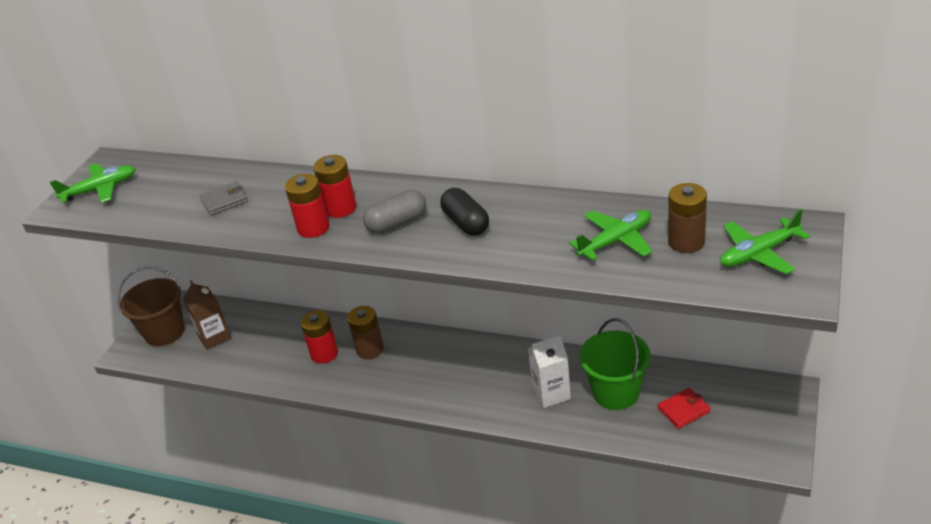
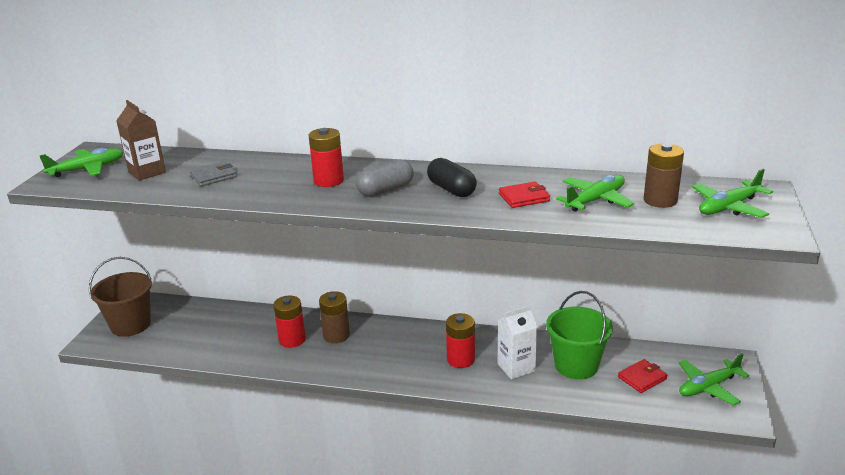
camera: 10 degrees left, 10 degrees down
brown carton [183,280,231,350] -> brown carton moved to [116,100,166,181]
red battery [285,174,330,238] -> red battery moved to [446,313,475,368]
none -> red wallet [499,182,550,208]
none -> green plane [678,353,750,405]

